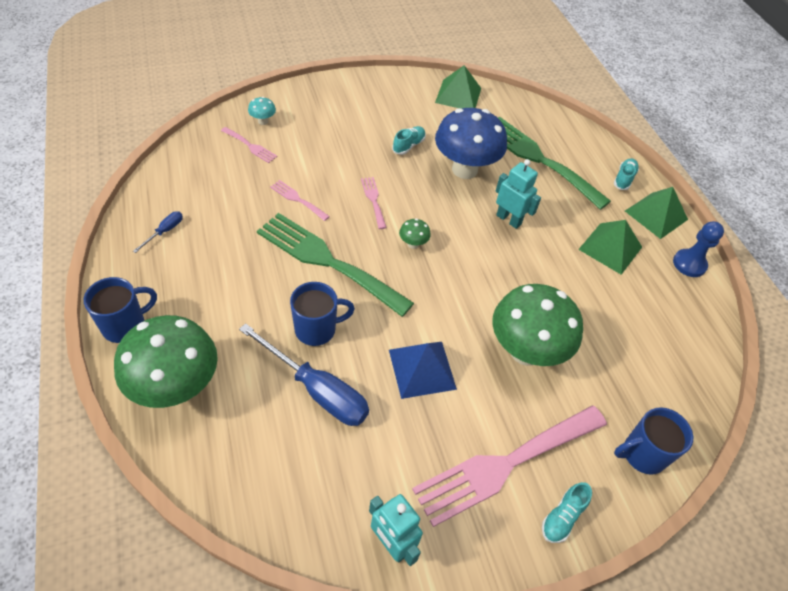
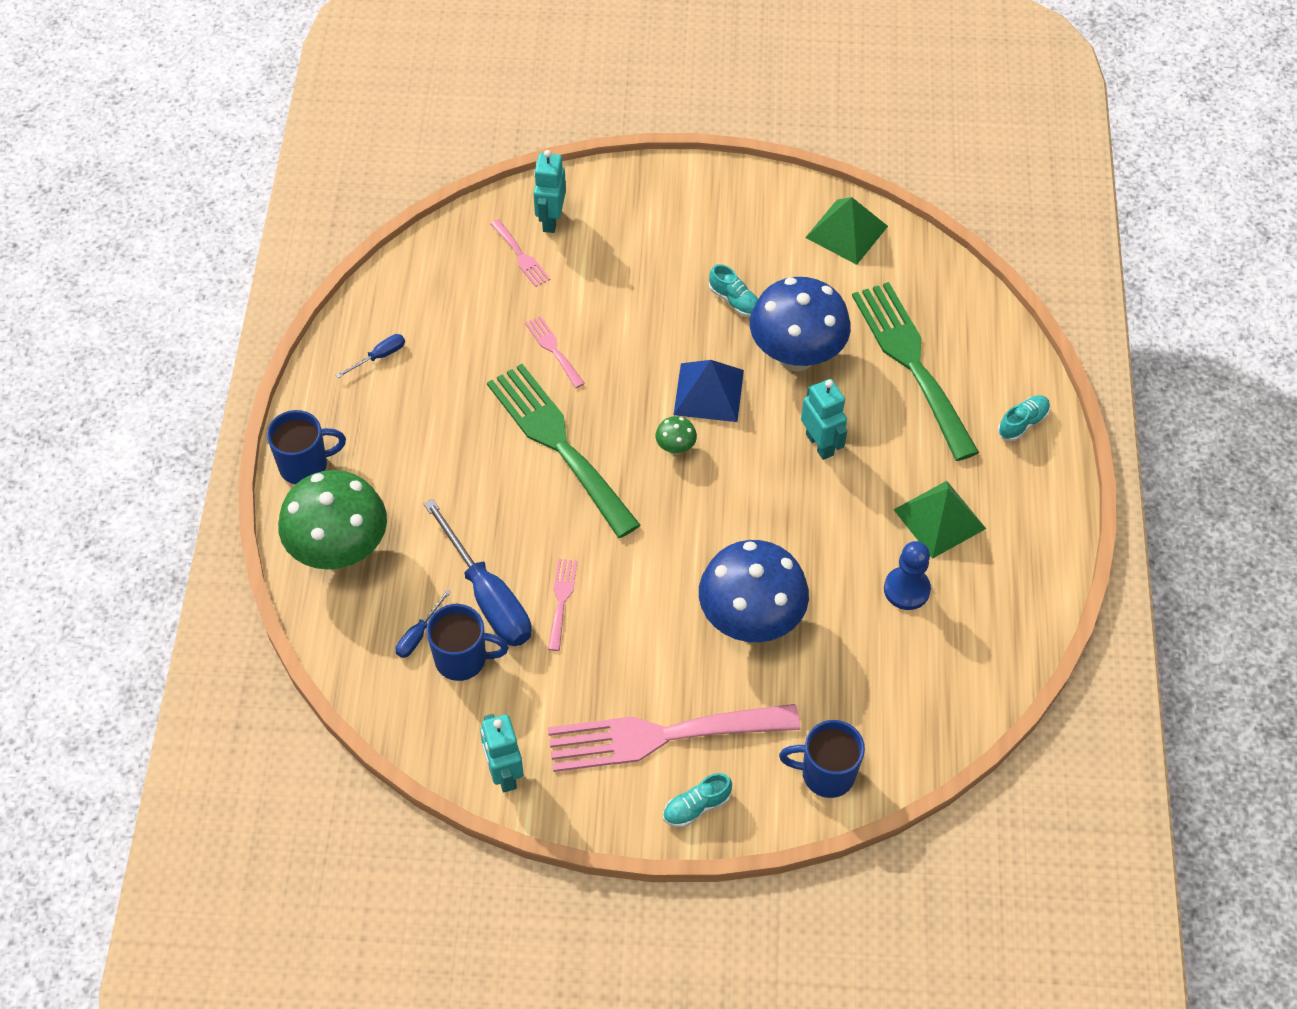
camera: 25 degrees right, 5 degrees up
turquoise mushroom [248,97,276,125] -> turquoise robot [533,150,566,233]
blue mug [290,282,355,346] -> blue mug moved to [426,604,509,681]
pink fork [361,177,387,229] -> pink fork moved to [548,559,577,651]
blue pyramid [389,342,457,399] -> blue pyramid moved to [674,360,744,422]
turquoise shoe [392,126,426,155] -> turquoise shoe turned 75 degrees clockwise [709,264,759,317]
green mushroom [492,284,583,366] -> blue mushroom [699,540,809,642]
green pyramid [625,187,688,239] -> none
blue pawn [673,221,724,277] -> blue pawn moved to [884,541,931,610]
none -> blue screwdriver [396,590,451,658]

